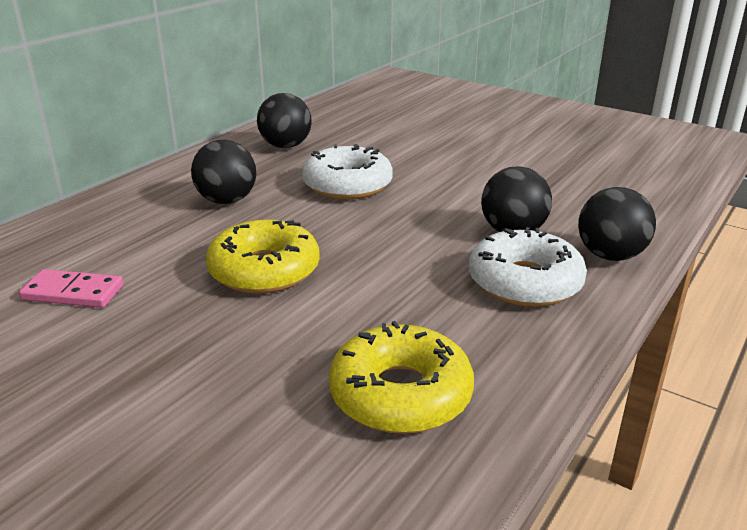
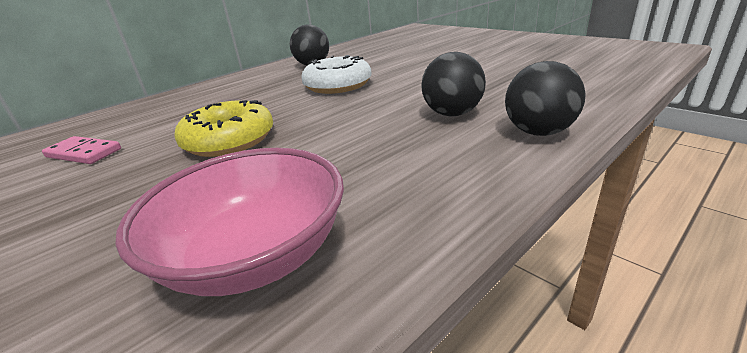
camera: 15 degrees right, 0 degrees up
black ball [191,140,256,204] -> none
yellow donut [329,321,474,434] -> pink bowl [116,148,344,296]
white donut [469,227,587,307] -> none

